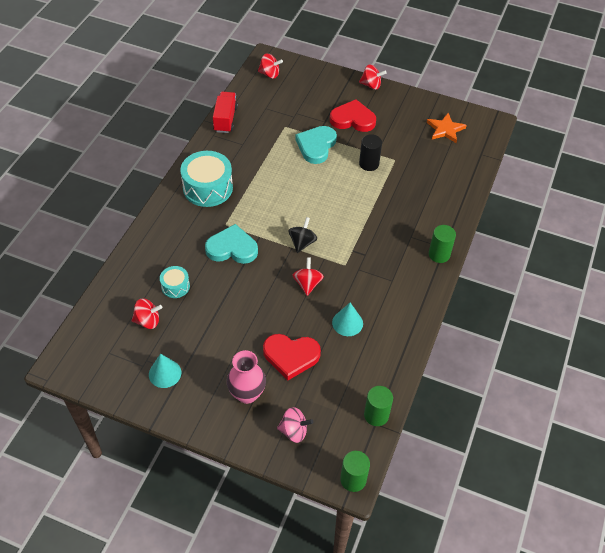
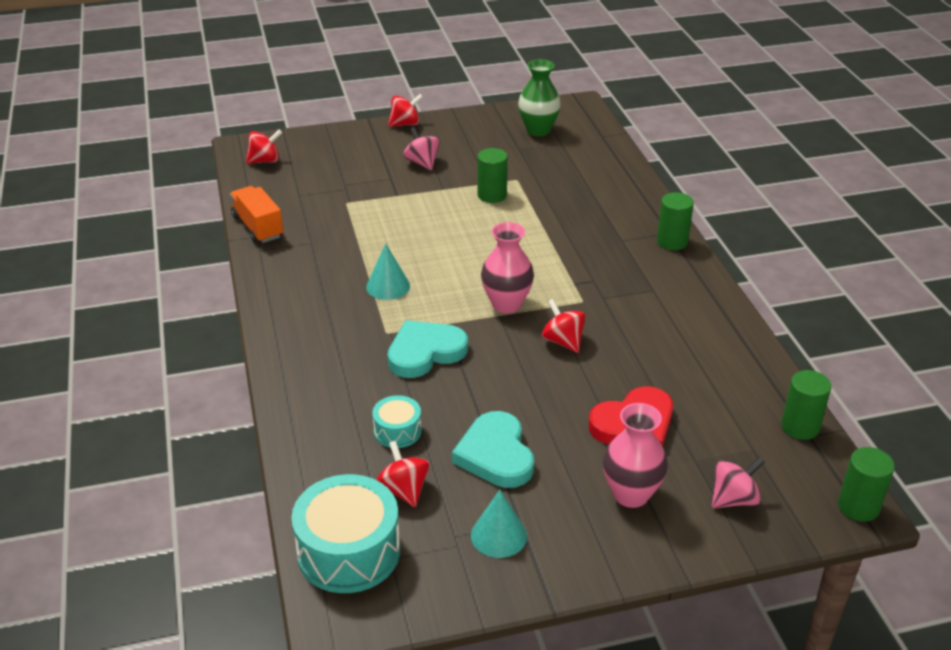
camera: 35 degrees left, 15 degrees down
red spinning top [132,298,162,329] -> red spinning top turned 75 degrees counterclockwise [377,441,430,507]
turquoise drum [180,151,233,207] -> turquoise drum moved to [291,474,401,593]
red truck [213,92,238,133] -> orange truck [230,186,283,243]
black spinning top [288,217,317,253] -> pink vase [481,222,534,314]
turquoise heart [296,126,337,164] -> turquoise heart moved to [452,411,534,488]
red heart [330,99,376,132] -> pink spinning top [403,127,440,170]
turquoise cone [332,302,363,336] -> turquoise cone moved to [366,243,410,300]
black cylinder [359,134,382,171] -> green cylinder [477,148,508,203]
orange star [427,113,467,143] -> green vase [518,59,561,136]

